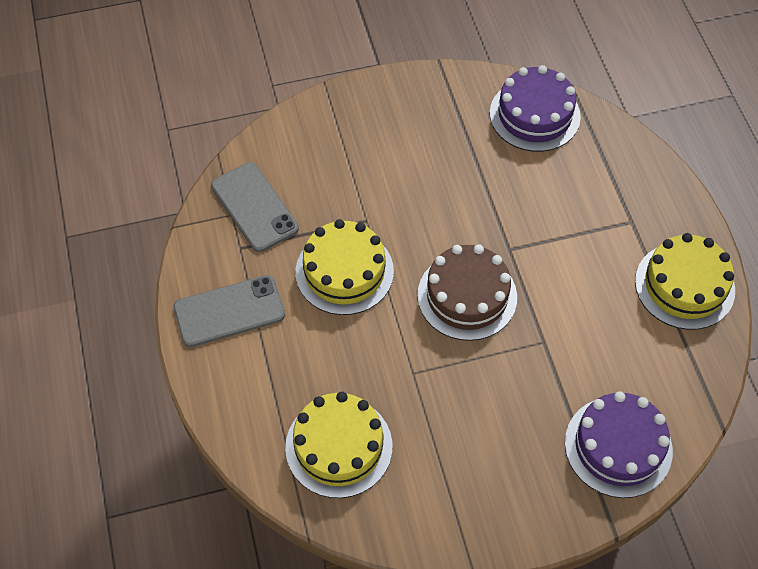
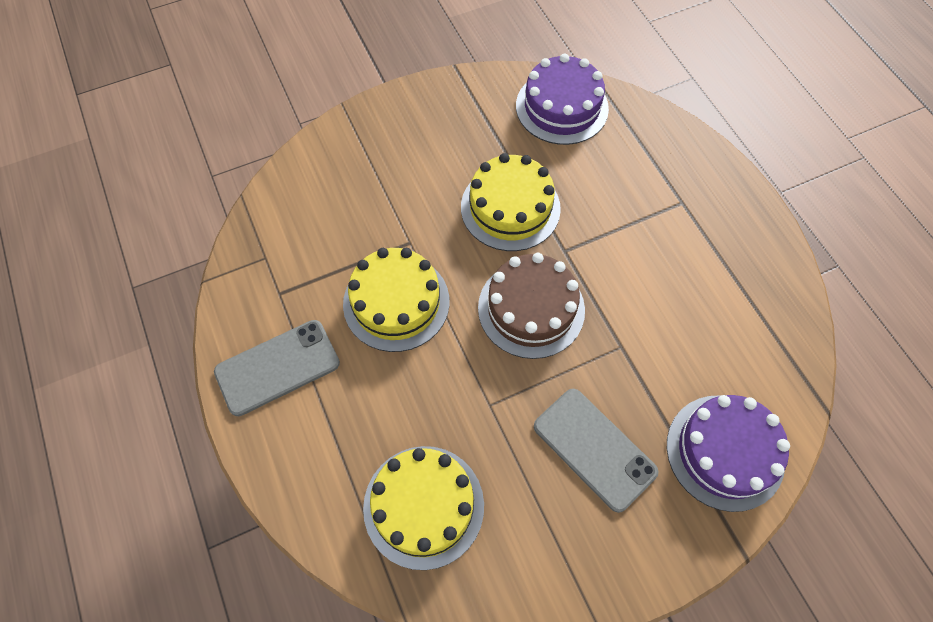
camera: 10 degrees left, 5 degrees up
grey phone [211,162,299,252] -> grey phone moved to [534,389,659,513]
yellow cake [635,233,735,330] -> yellow cake moved to [461,153,561,251]

